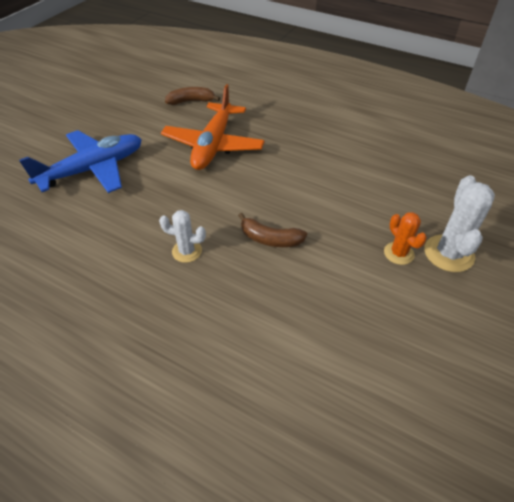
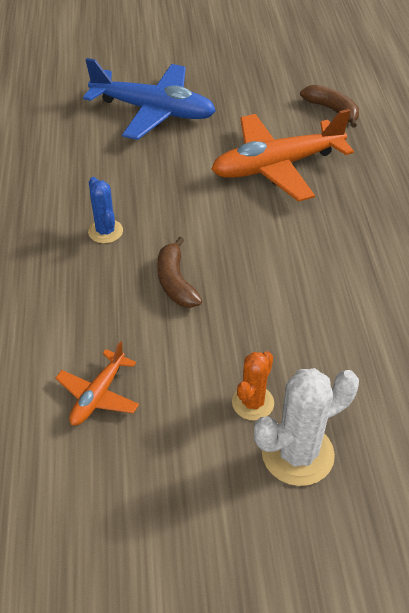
camera: 55 degrees right, 0 degrees up
white cactus [159,210,206,263] -> blue cactus [88,177,123,243]
none -> orange plane [55,341,139,425]

